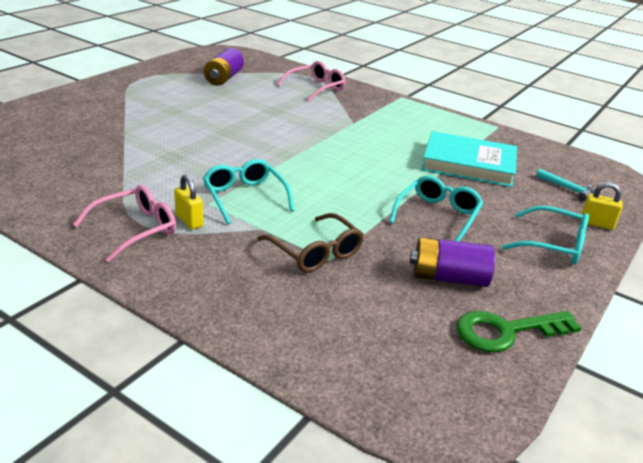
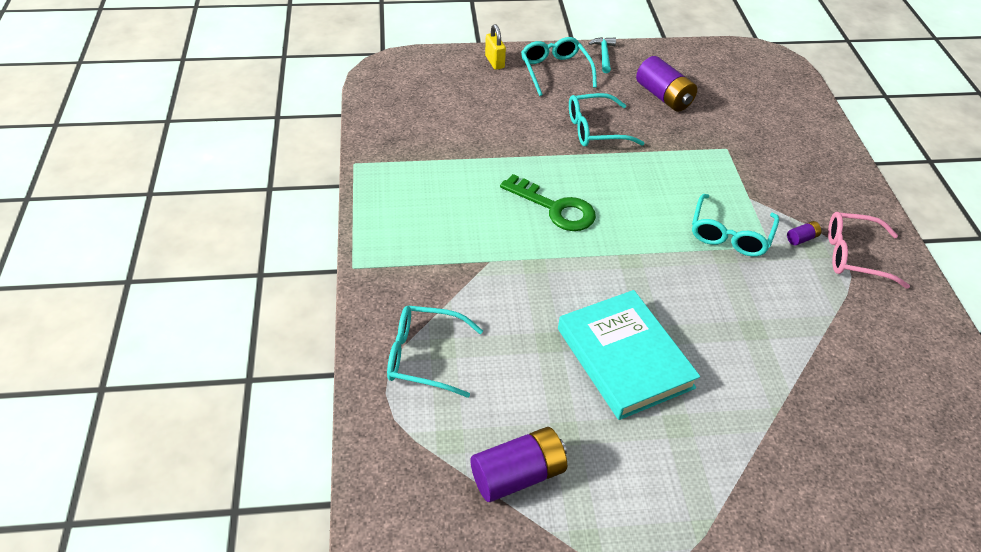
camera: 130 degrees left, 15 degrees up
yellow padlock [174,174,203,229] -> purple battery [787,221,821,246]
brown glasses [257,213,364,272] -> none
pink glasses [277,61,346,102] -> turquoise glasses [387,306,483,398]
turquoise book [421,131,517,187] -> turquoise book moved to [558,290,700,420]
green key [456,311,581,353] -> green key moved to [500,174,596,231]
turquoise hammer [536,169,595,201] -> turquoise hammer moved to [588,37,616,73]

